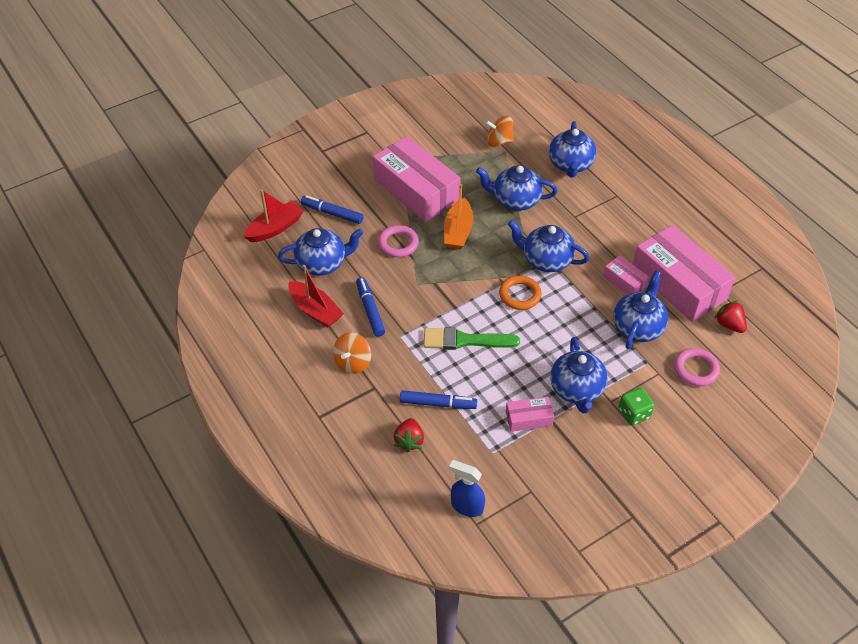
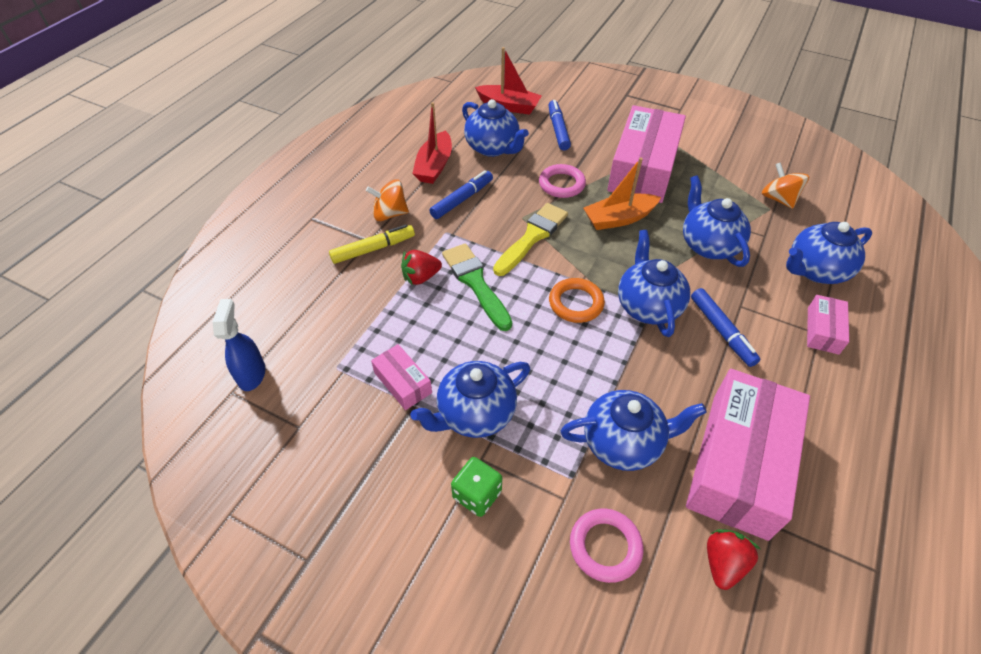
camera: 60 degrees right, 0 degrees up
red strawberry [394,418,424,452] -> red strawberry moved to [401,250,442,286]
blue marker [400,390,477,409] -> blue marker moved to [691,288,761,367]
pink box [603,255,649,295] -> pink box moved to [807,295,849,355]
none -> yellow marker [329,225,415,264]
none -> yellow brush [493,203,568,276]

